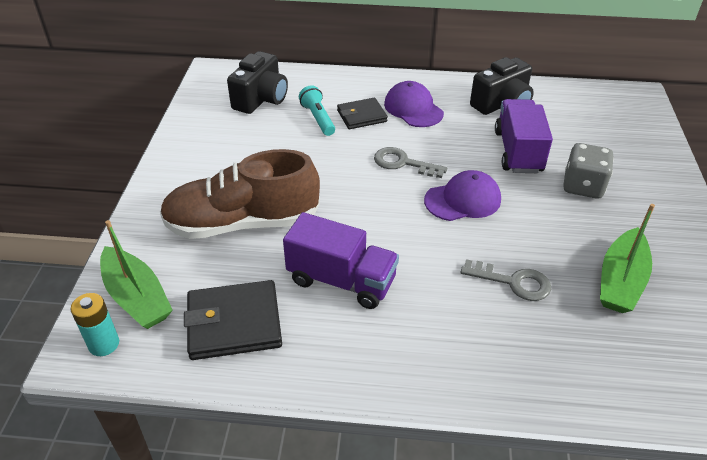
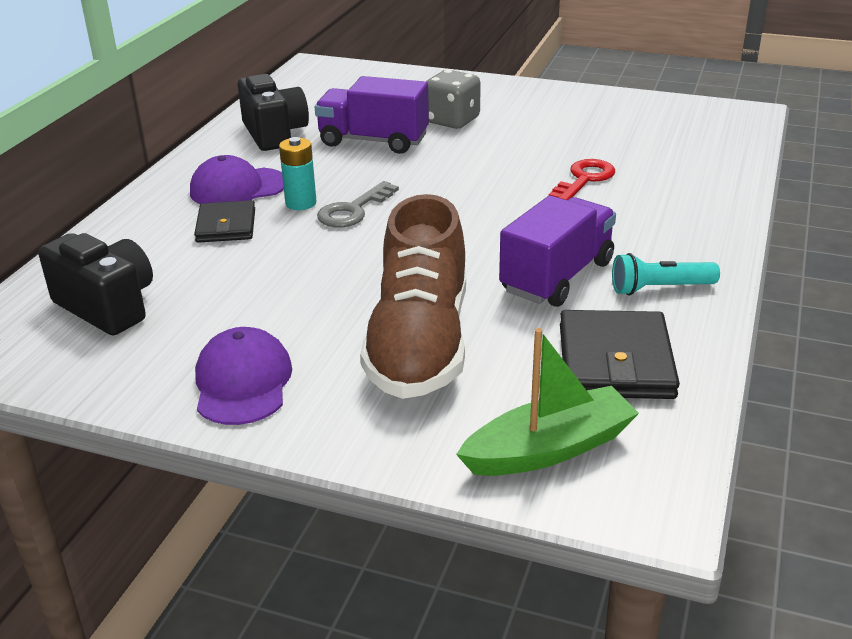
camera: 75 degrees left, 10 degrees down
turquoise battery [71,293,119,356] -> turquoise battery moved to [279,137,317,210]
turquoise flashlight [299,85,335,136] -> turquoise flashlight moved to [612,253,720,295]
purple cap [424,170,501,221] -> purple cap moved to [195,327,292,425]
grey key [461,259,551,301] -> red key [548,159,615,200]
green boat [600,204,655,313] -> none

